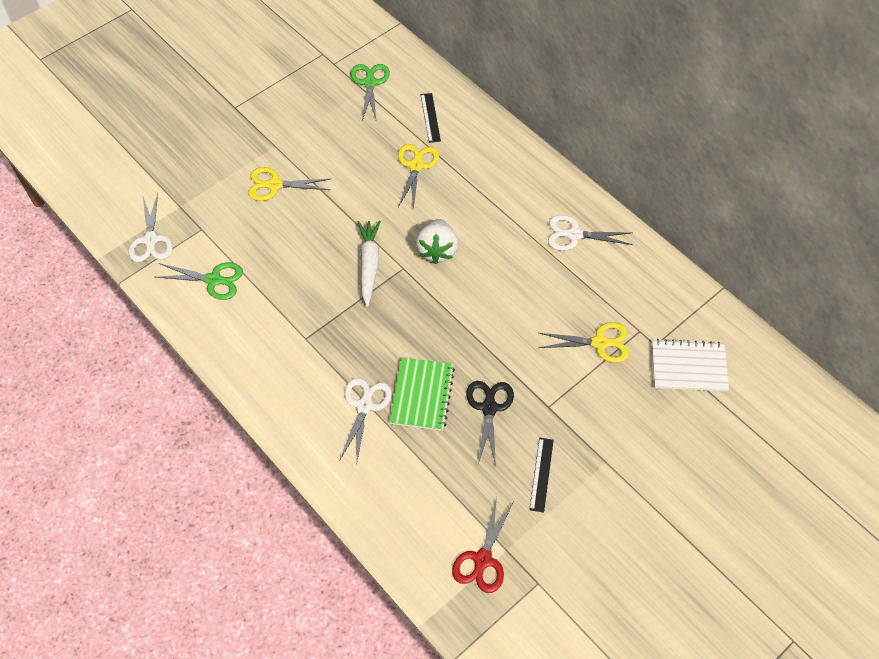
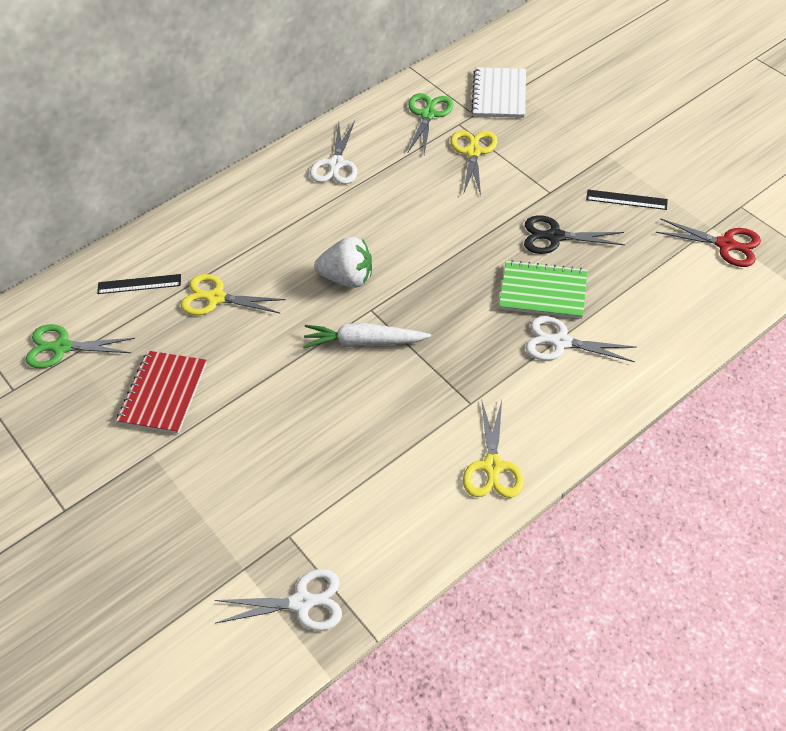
camera: 85 degrees left, 5 degrees down
green scissors [156,262,243,300] -> green scissors moved to [408,93,454,154]
yellow scissors [248,167,330,201] -> yellow scissors moved to [463,399,524,498]
none -> red notebook [116,351,207,434]

